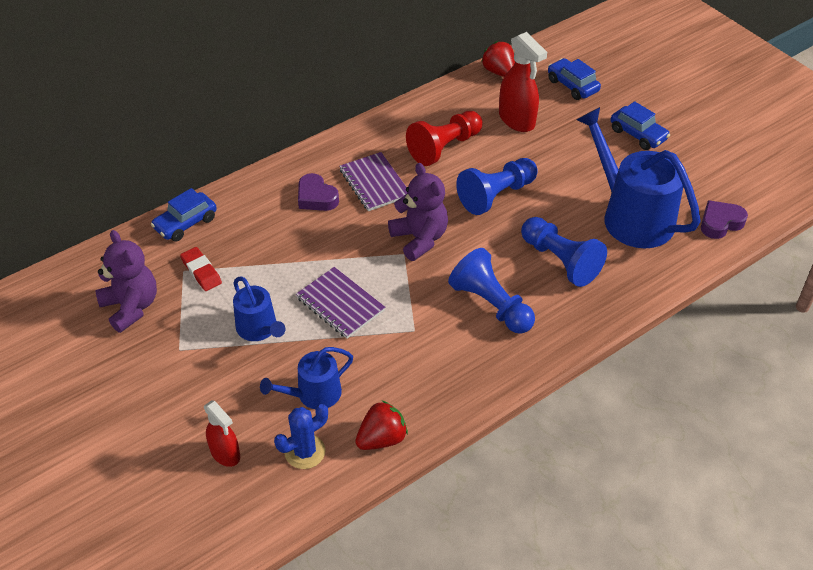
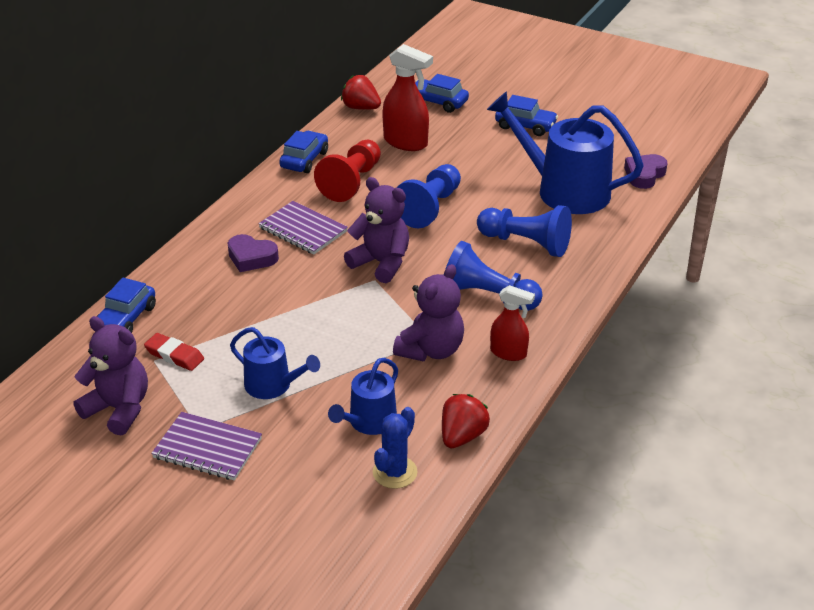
camera: 25 degrees left, 10 degrees down
red spray bottle [204,400,240,467] -> red spray bottle moved to [490,285,535,361]
purple notebook [296,267,385,339] -> purple notebook moved to [151,412,262,480]
none -> blue car [279,131,328,173]
none -> purple teddy bear [393,264,464,361]

